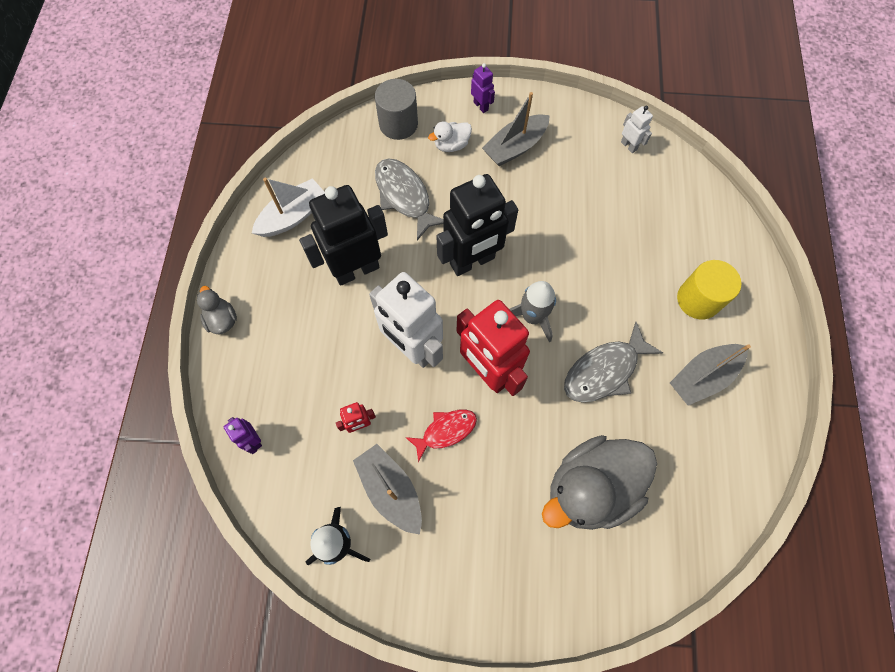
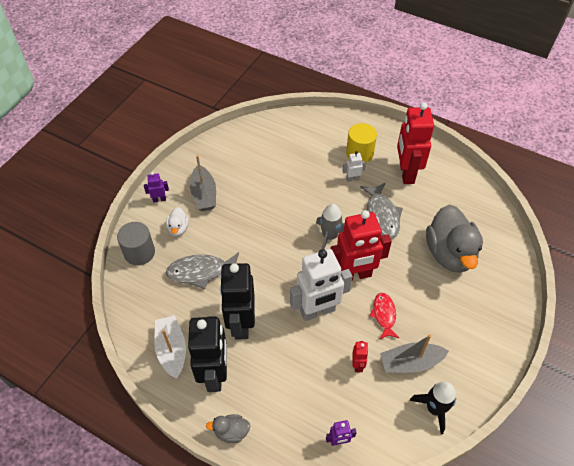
camera: 65 degrees left, 15 degrees down
black robot [436,174,518,276] -> black robot moved to [188,316,227,392]
white robot [621,106,653,153] -> white robot moved to [343,151,366,182]
grey boat [670,344,751,406] -> red robot [397,102,434,184]

